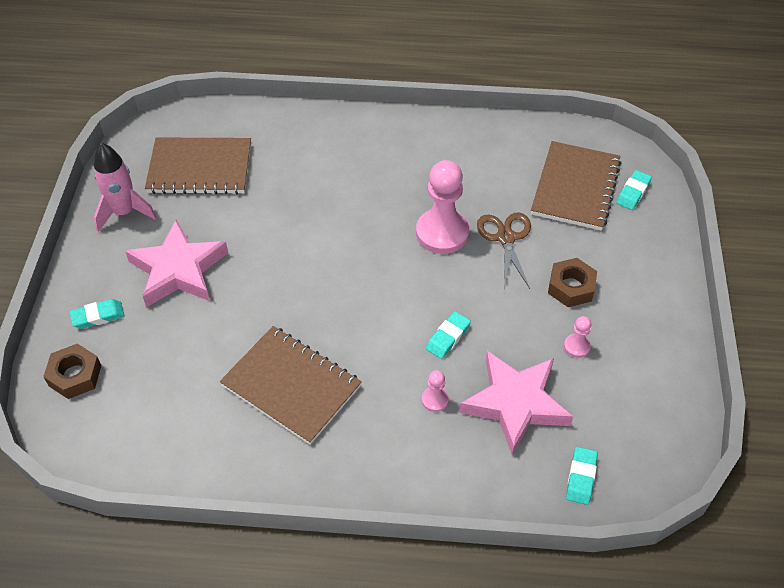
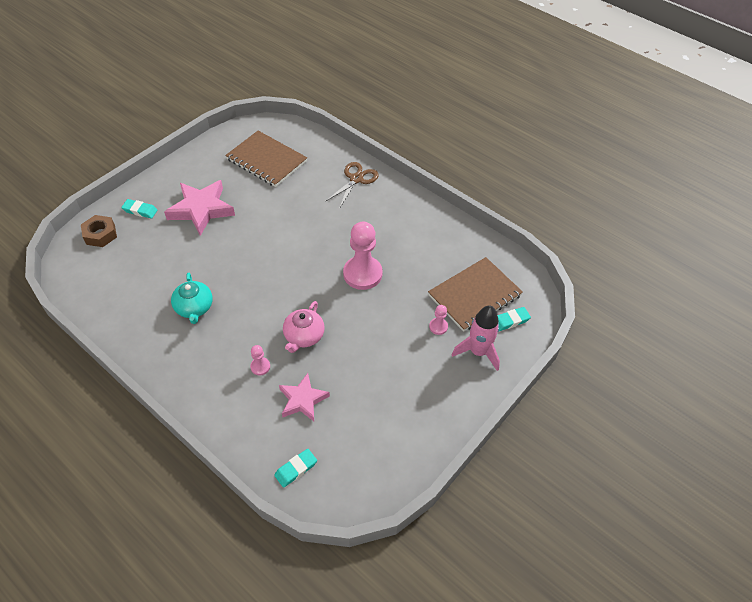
camera: 35 degrees right, 0 degrees up
pink rocket [94,143,157,232] -> pink rocket moved to [452,306,500,371]
brown notebook [220,326,362,445] -> turquoise teapot [171,273,213,324]
turquoise eraser [426,312,471,359] -> pink teapot [283,301,325,353]
pink star [459,351,573,455] -> pink star [279,373,330,421], size x0.63
brown scissors [477,213,531,289] -> brown scissors moved to [325,162,379,209]
brown nut [548,258,597,307] -> none
pink pawn [564,316,591,358] -> pink pawn moved to [429,305,448,335]

